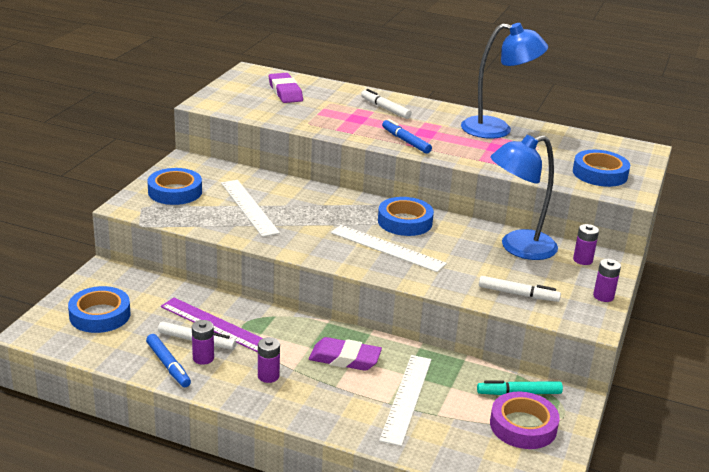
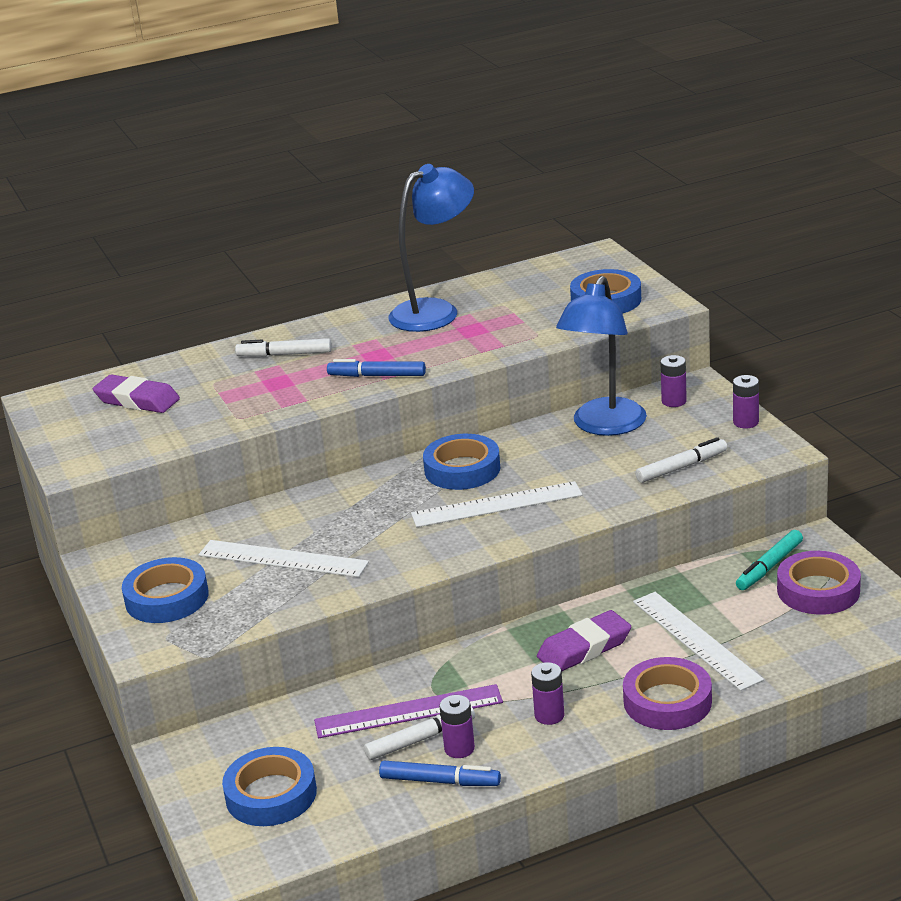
camera: 40 degrees left, 0 degrees up
none -> purple tape [623,657,712,730]

